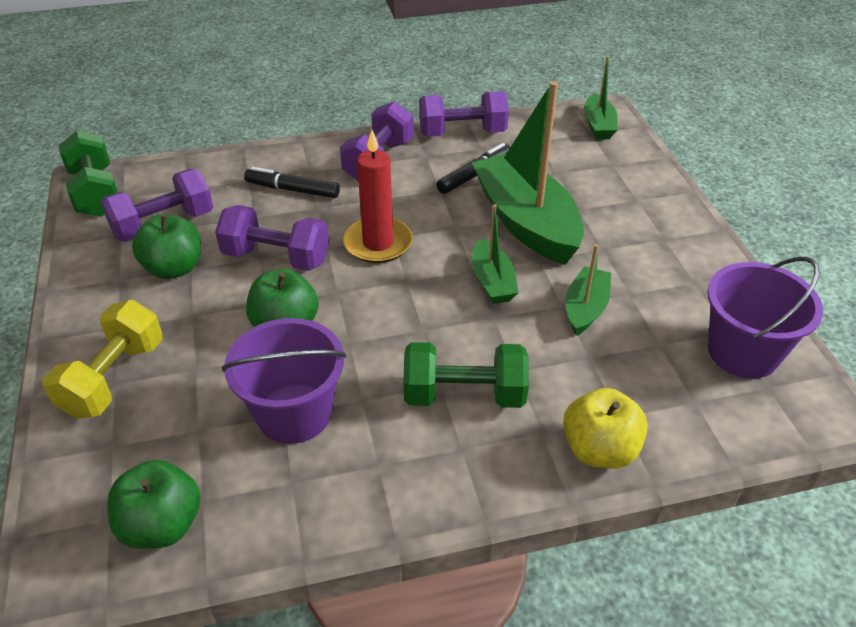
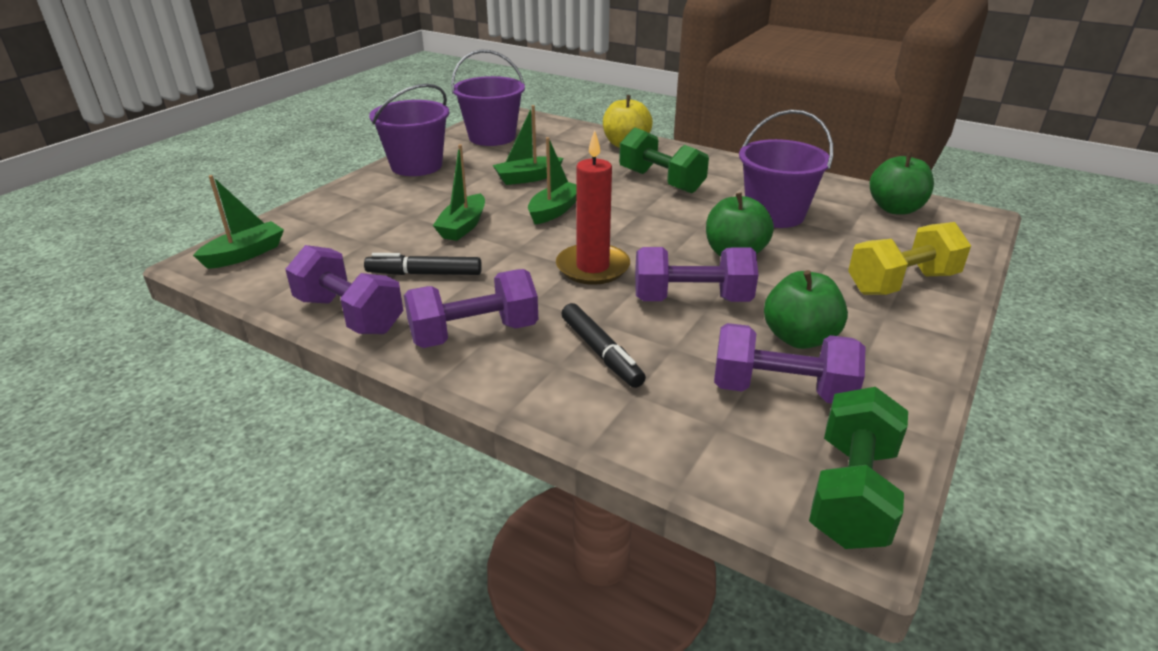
camera: 135 degrees left, 10 degrees down
purple dumbbell [215,205,329,271] -> purple dumbbell turned 60 degrees counterclockwise [635,247,758,302]
green boat [472,81,584,265] -> green boat [433,144,485,241], size x0.50
none -> purple bucket [369,84,450,176]

